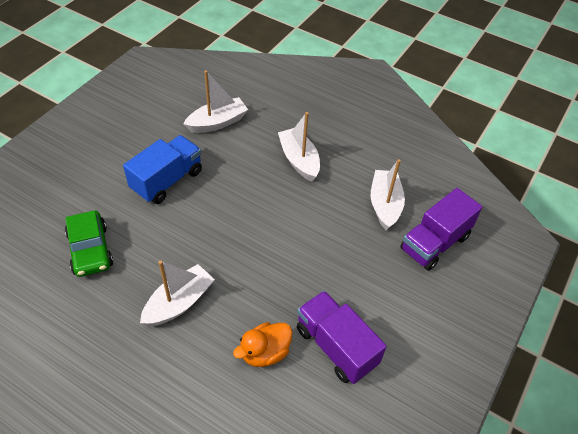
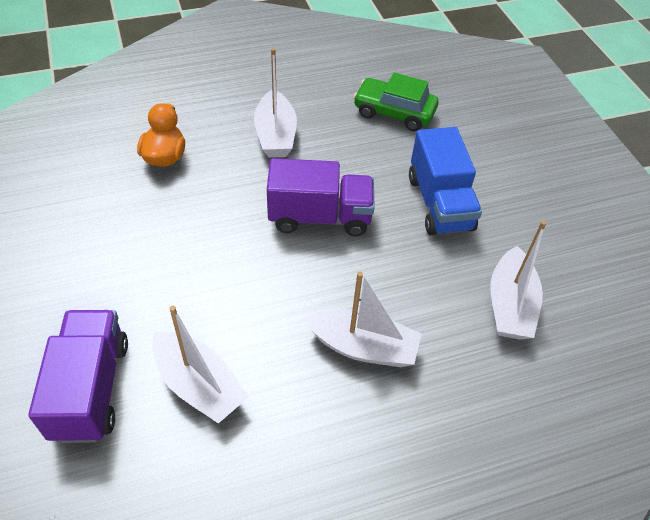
camera: 130 degrees right, 0 degrees up
purple truck [297,291,387,384] -> purple truck moved to [267,158,375,237]

